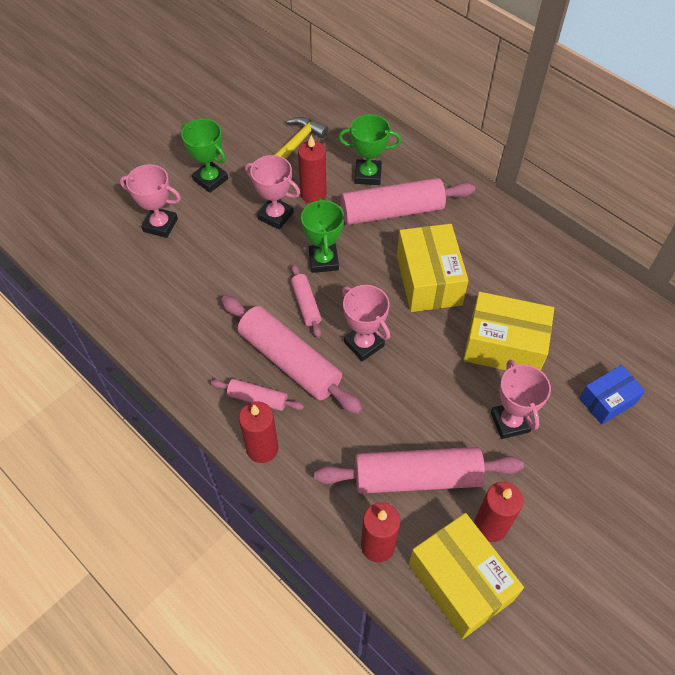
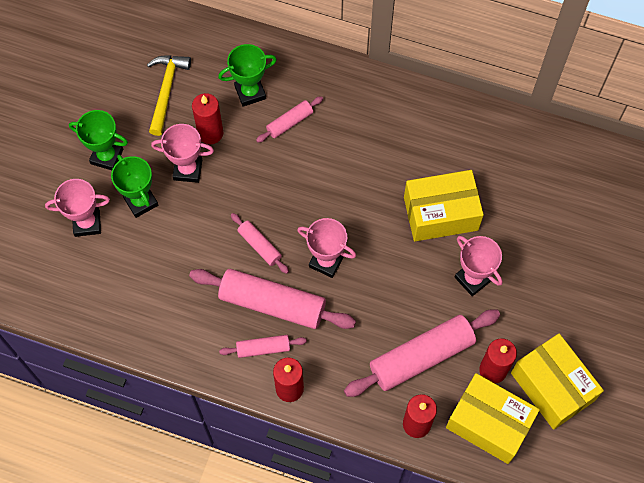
camera: 25 degrees left, 10 degrees up
green trophy [301,198,344,273] -> green trophy moved to [111,155,158,218]
pink rolling pin [340,178,475,225] -> pink rolling pin [256,96,323,143], size x0.50
yellow box [397,224,469,312] -> yellow box moved to [511,333,604,430]
blue box [579,365,645,425] -> none

